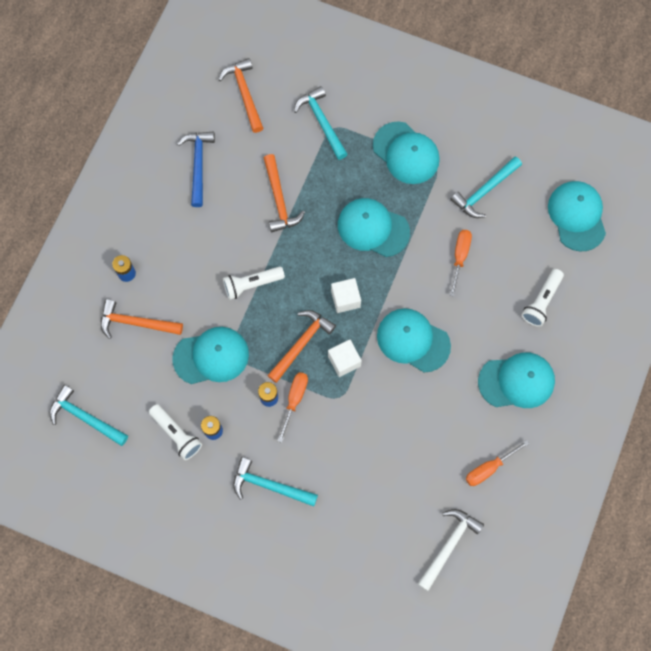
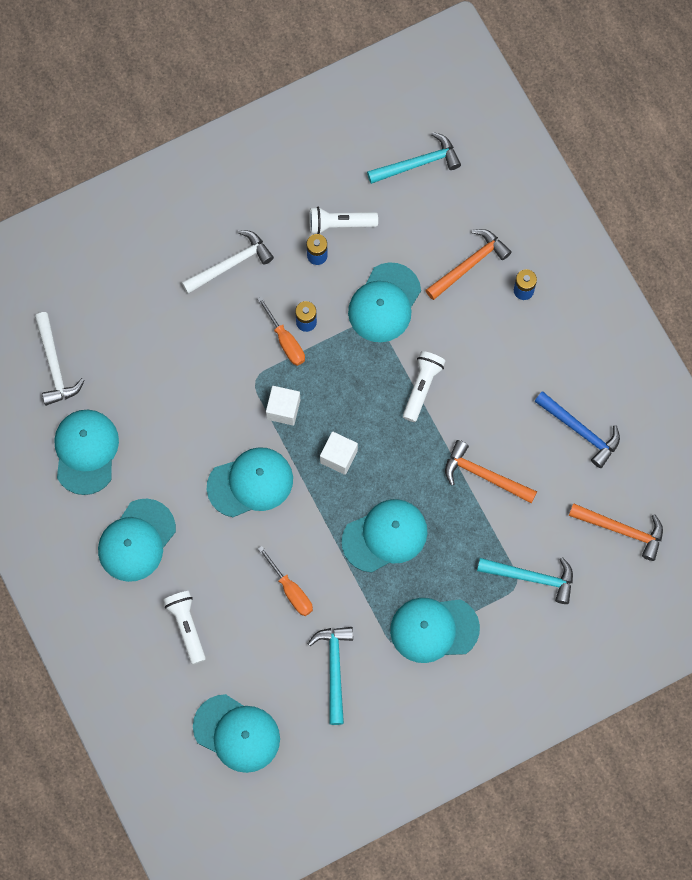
camera: 130 degrees right, 0 degrees up
turquoise hammer [233,457,318,507] -> white hammer [182,230,274,294]
orange hammer [267,310,336,383] -> none
orange screwdriver [466,440,529,486] -> turquoise cap [54,409,119,495]

